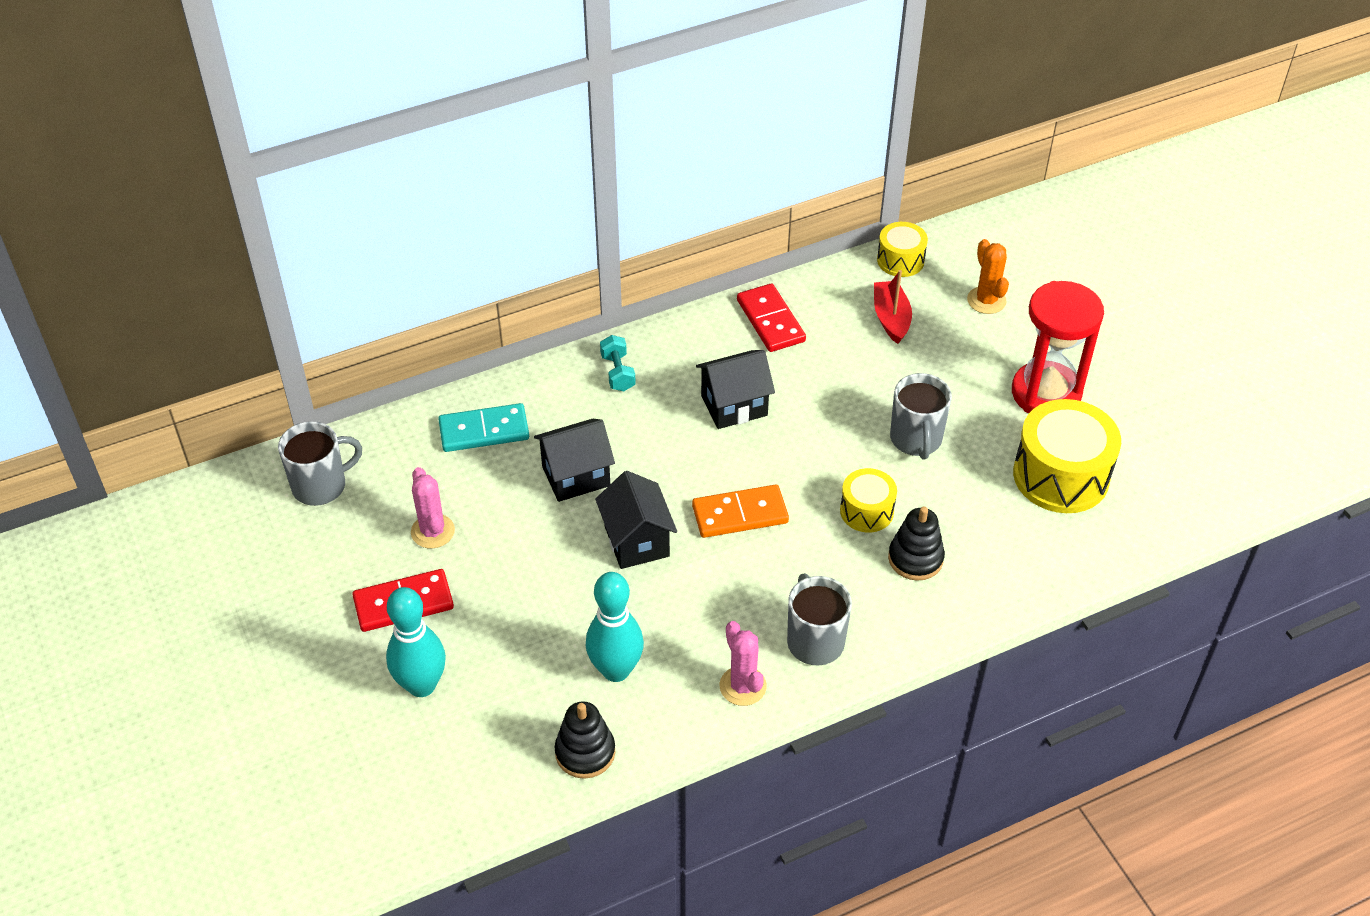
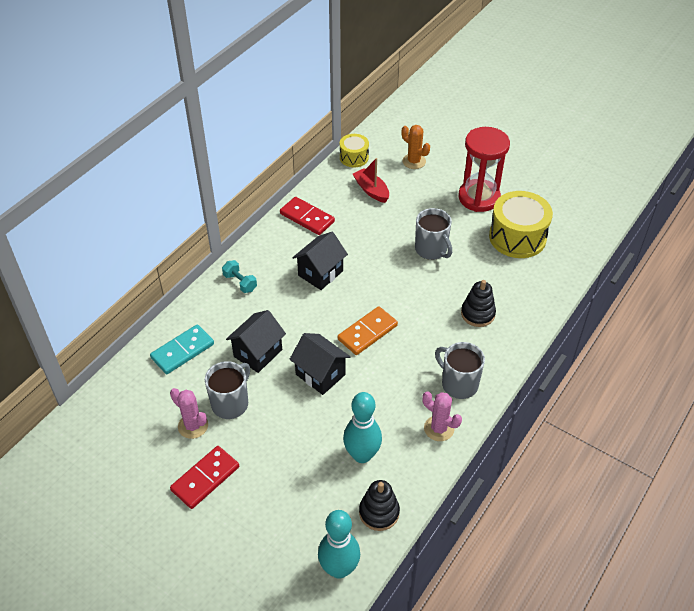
camera: 30 degrees left, 0 degrees up
grey mug [278,421,362,506] -> grey mug moved to [205,361,250,419]
turquoise bowling pin [386,587,446,697] -> turquoise bowling pin moved to [318,510,360,579]
yellow drum [840,468,897,532] -> none

